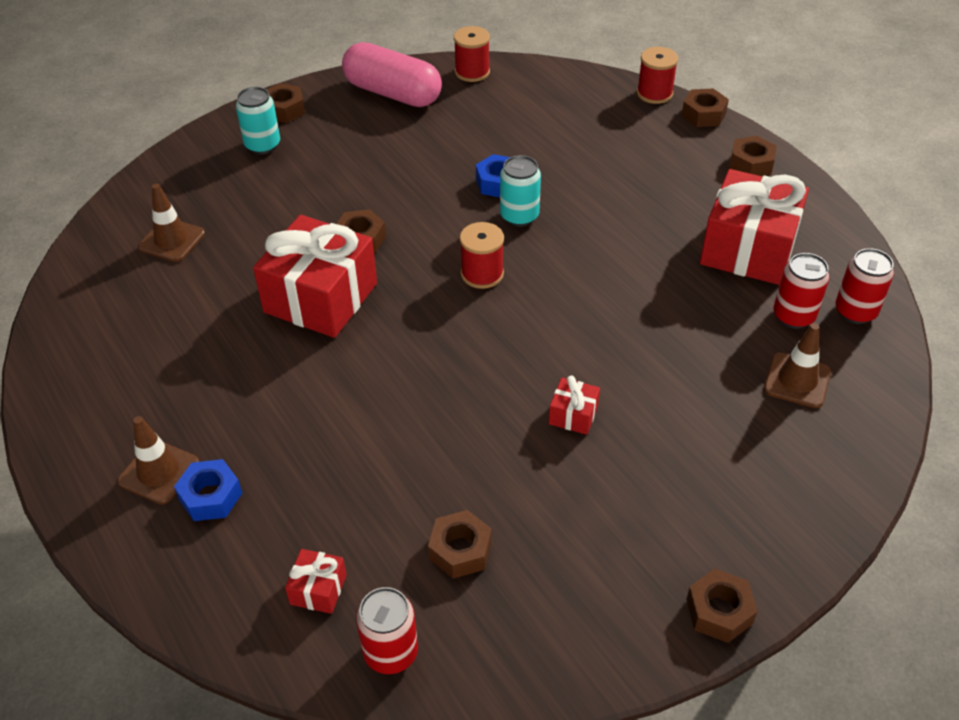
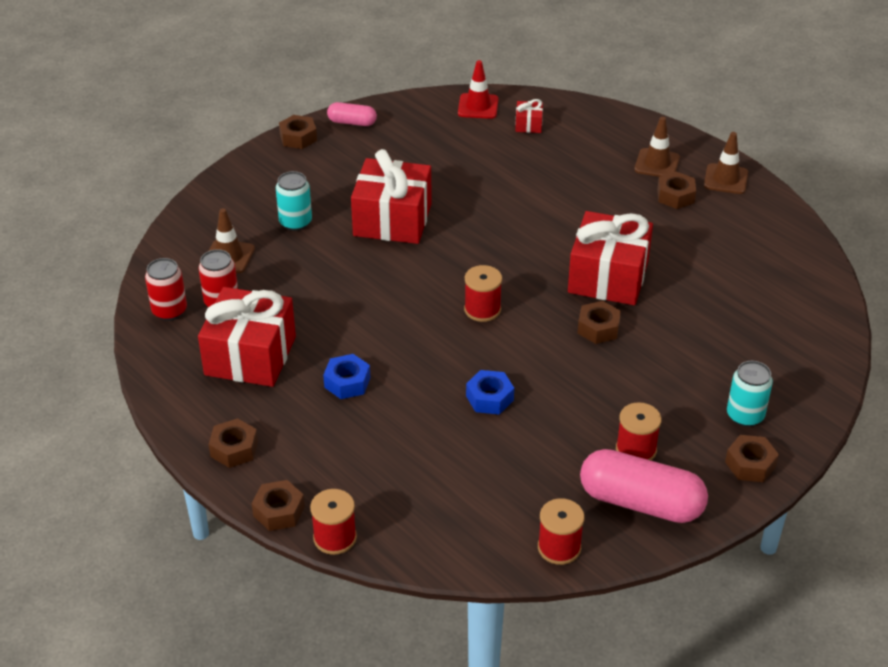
camera: 170 degrees right, 5 degrees down
brown traffic cone [138,184,205,262] -> brown traffic cone moved to [704,132,748,194]
blue nut [174,459,242,521] -> blue nut moved to [323,354,370,399]
red can [356,587,418,674] -> red traffic cone [458,60,499,119]
brown nut [428,510,492,579] -> brown nut moved to [657,172,696,209]
turquoise can [500,155,541,227] -> turquoise can moved to [276,171,312,231]
red gift [549,375,600,435] -> red gift [351,149,432,244], size x2.34
none -> pink capsule [327,102,377,126]
none -> red spool [616,402,661,461]

